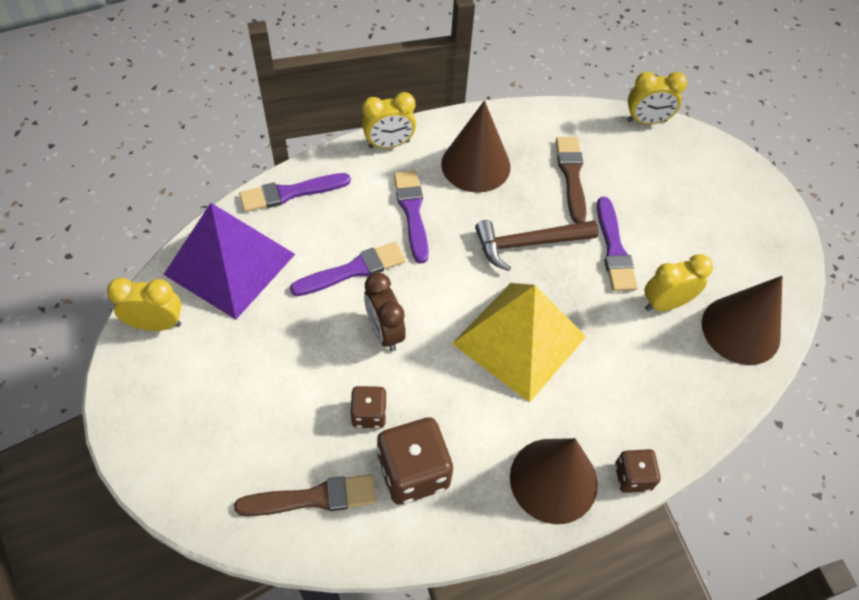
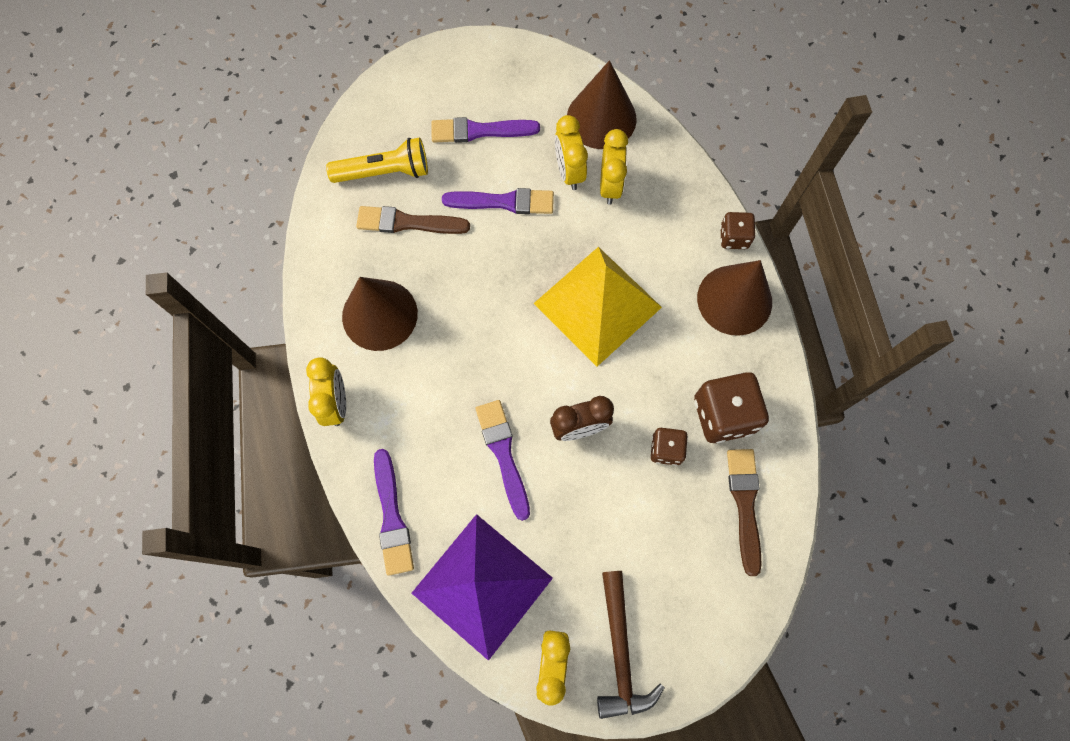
camera: 80 degrees left, 15 degrees up
purple brush [394,170,429,264] -> purple brush moved to [431,117,540,143]
brown hammer [475,220,598,271] -> brown hammer moved to [597,571,665,719]
yellow clock [627,72,687,125] -> yellow clock moved to [600,129,628,205]
none -> yellow flashlight [326,137,428,183]

